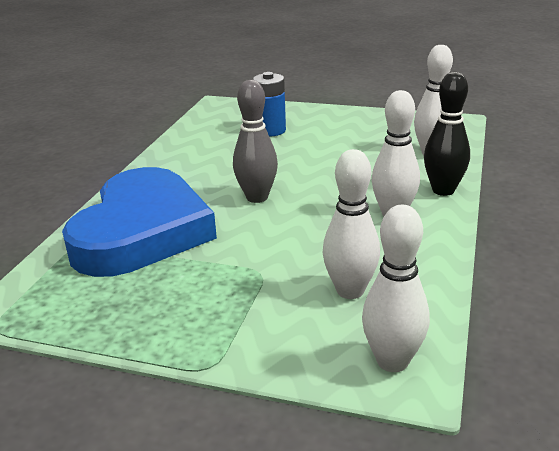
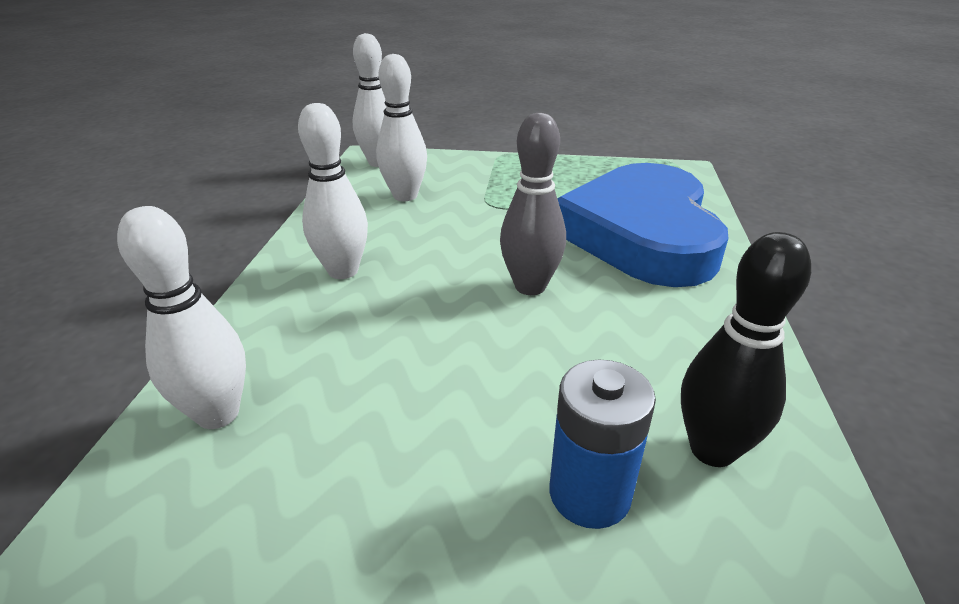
camera: 170 degrees right, 5 degrees up
black bowling pin [424,72,470,196] -> black bowling pin moved to [681,232,811,467]

